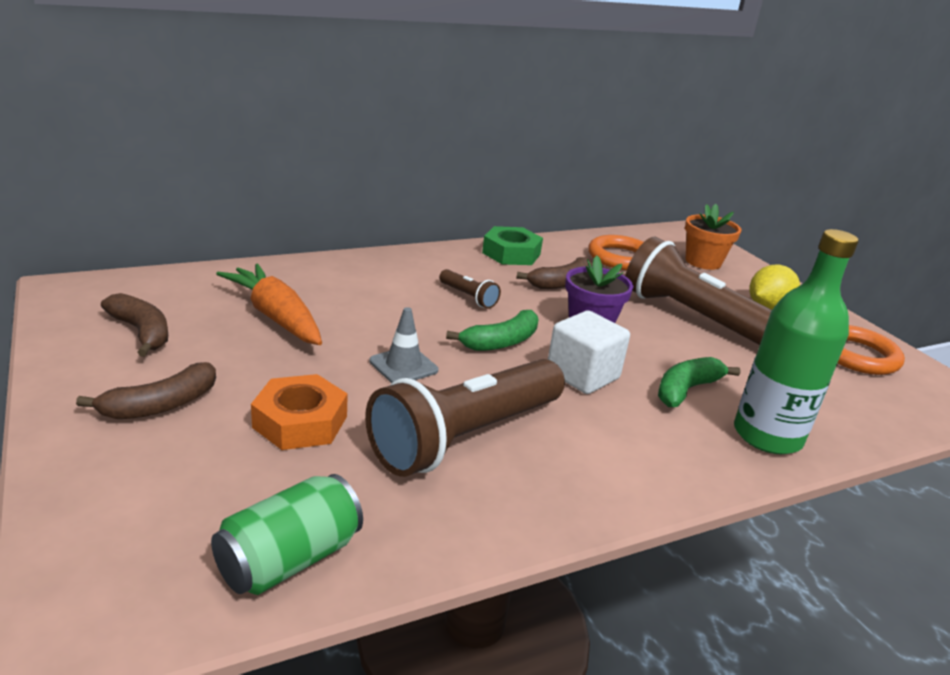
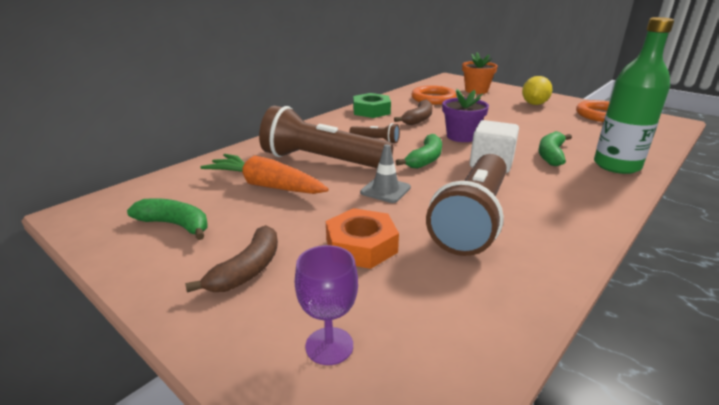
camera: 20 degrees left, 0 degrees up
brown banana [101,293,168,357] -> green banana [127,198,208,240]
green can [211,474,363,595] -> none
brown flashlight [625,236,771,345] -> brown flashlight moved to [259,106,393,168]
none -> purple goblet [295,245,358,365]

